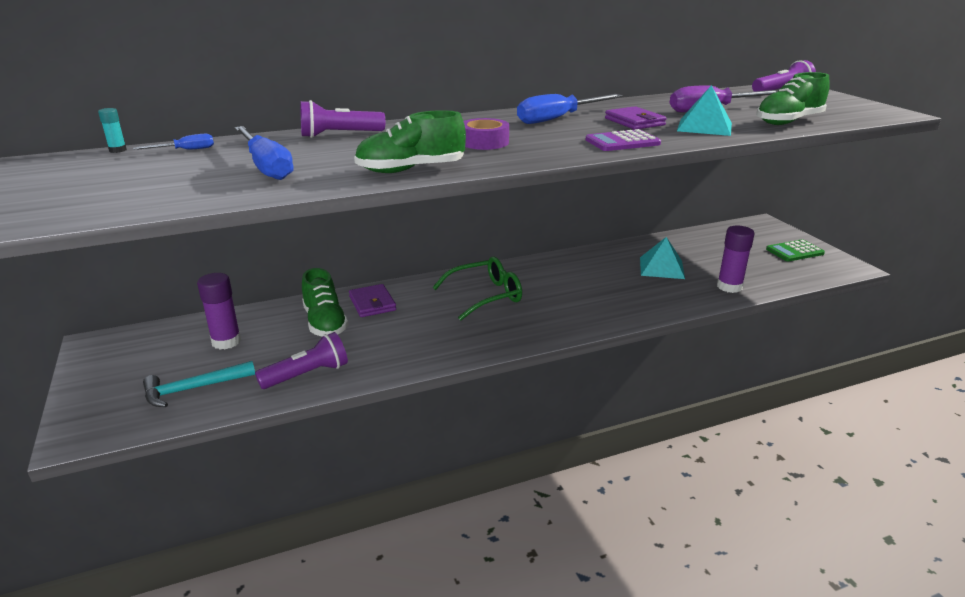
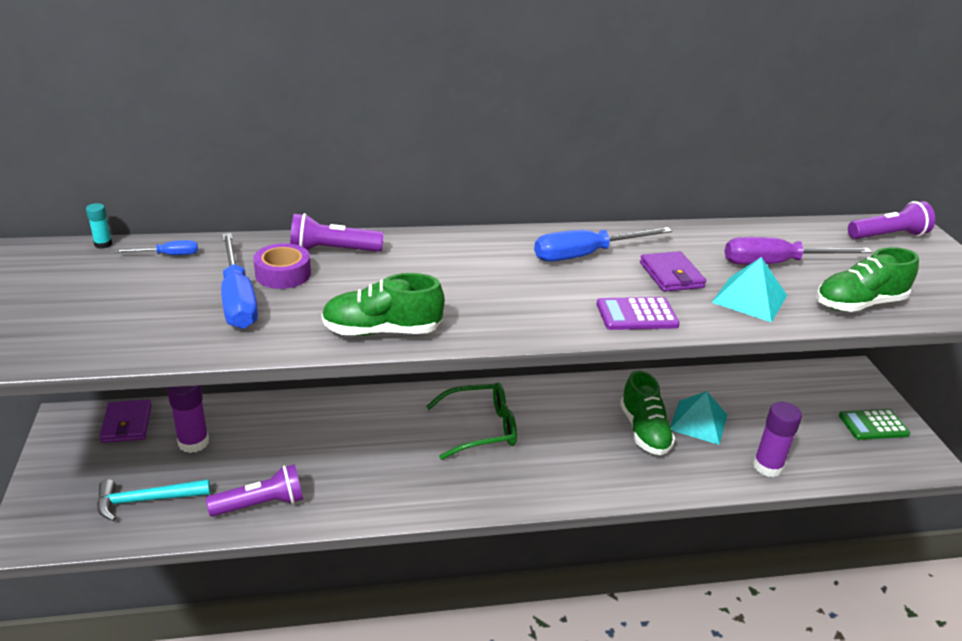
camera: 10 degrees right, 5 degrees up
green shoe [302,268,349,337] -> green shoe moved to [620,370,675,455]
purple wallet [349,284,396,317] -> purple wallet moved to [99,399,152,443]
purple tape [463,118,509,150] -> purple tape moved to [253,243,311,289]

